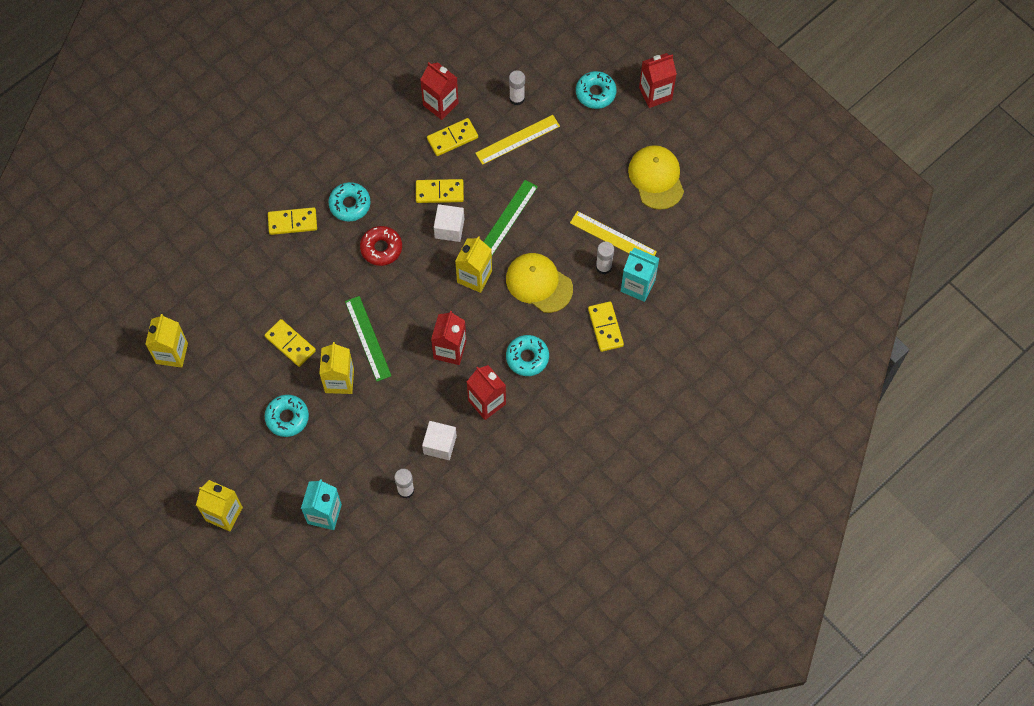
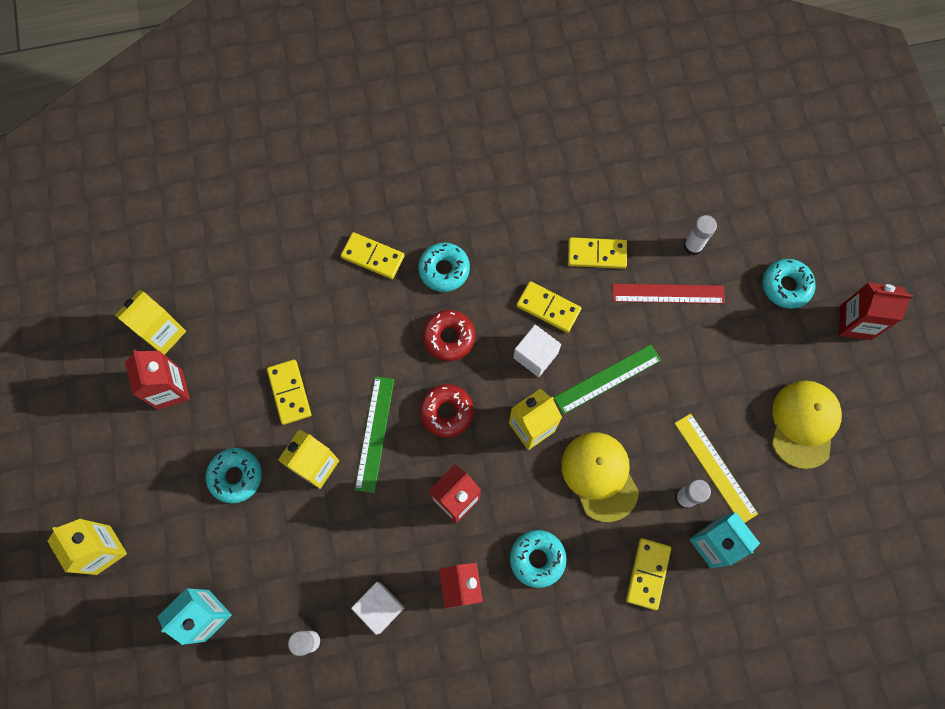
camera: 30 degrees right, 5 degrees up
red carton [420,62,459,120] -> red carton moved to [125,350,190,410]
yellow ruler [475,115,560,165] -> red ruler [612,284,725,304]
none -> red donut [420,384,474,438]

